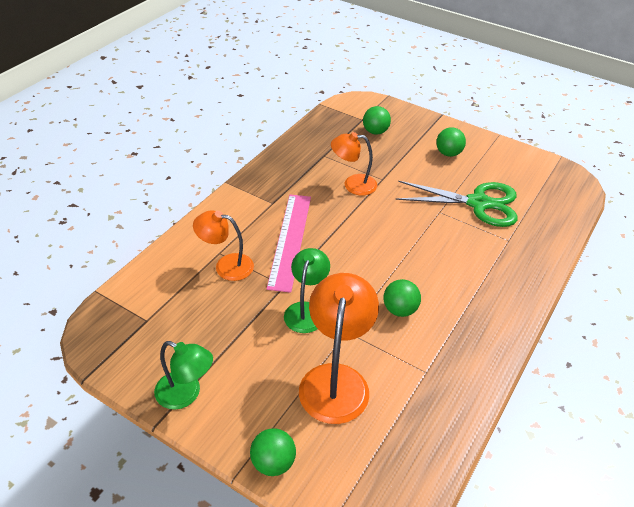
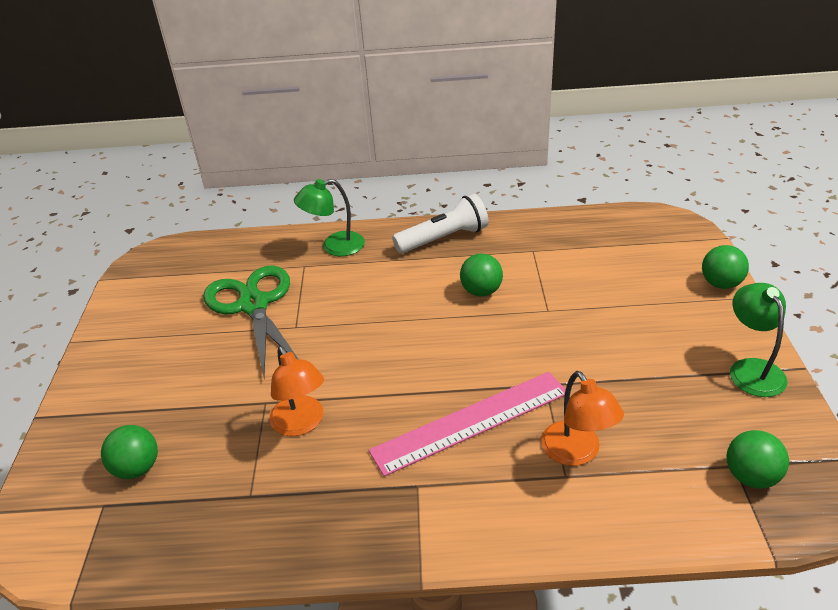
camera: 120 degrees left, 5 degrees down
green lamp [284,248,330,333] -> green lamp moved to [294,179,365,256]
orange lamp [299,273,379,424] -> none
green ball [436,127,466,157] -> green ball moved to [727,430,789,488]
none -> white flashlight [392,194,489,253]

